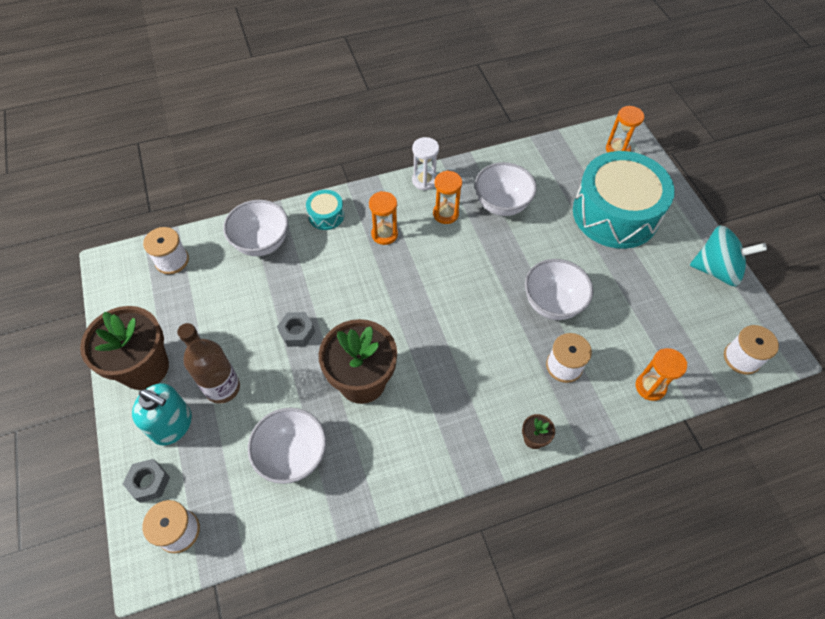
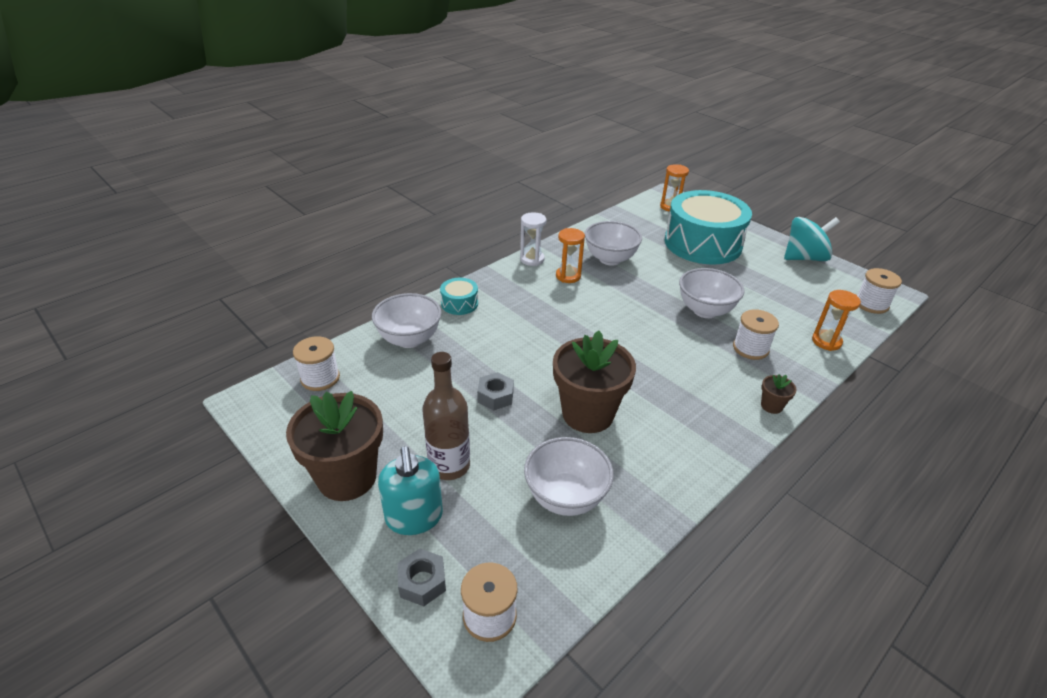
camera: 25 degrees left, 20 degrees down
turquoise soap dispenser [132,383,192,445] -> turquoise soap dispenser turned 75 degrees clockwise [378,446,443,535]
orange hourglass [369,191,398,245] -> none

